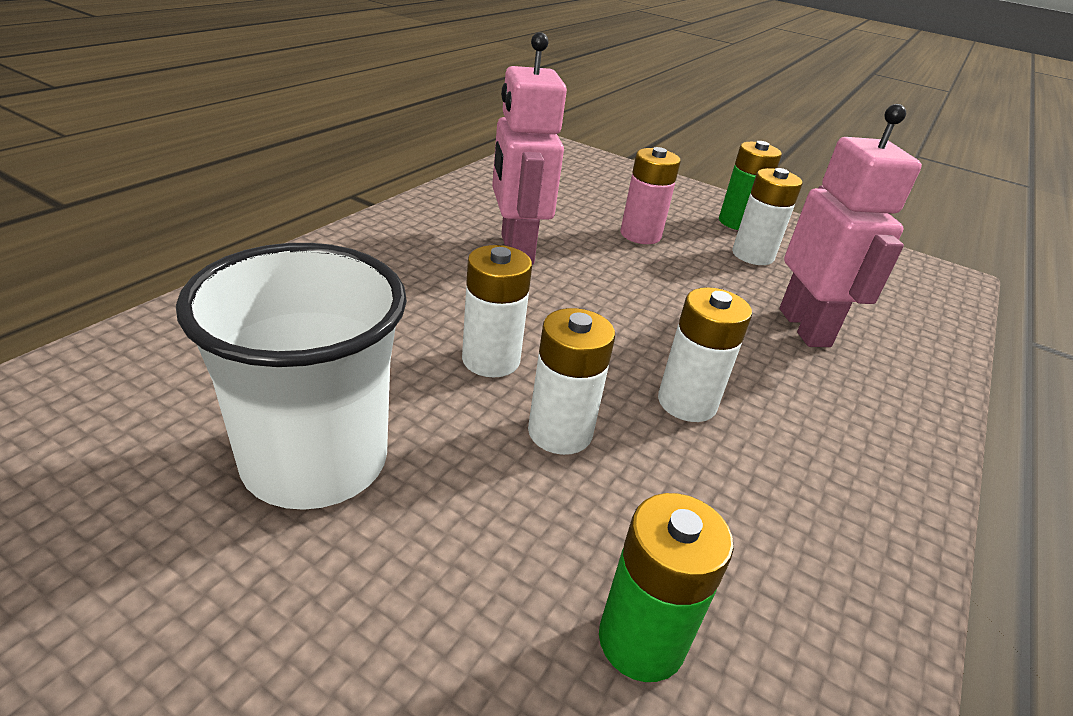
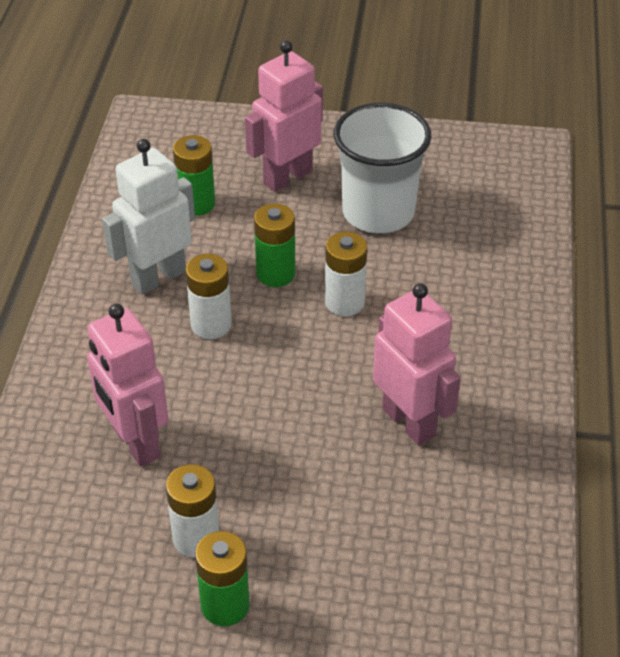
camera: 160 degrees right, 10 degrees up
white battery [528,308,615,455] -> green battery [254,203,296,287]
pink battery [621,147,681,244] -> none
none -> white robot [102,139,195,295]
none -> pink robot [245,40,323,192]

